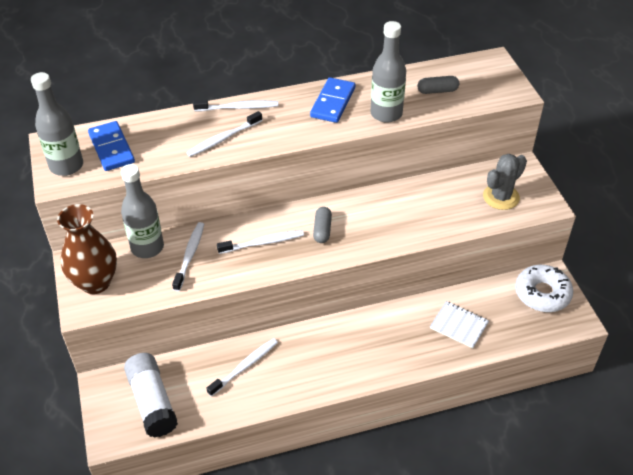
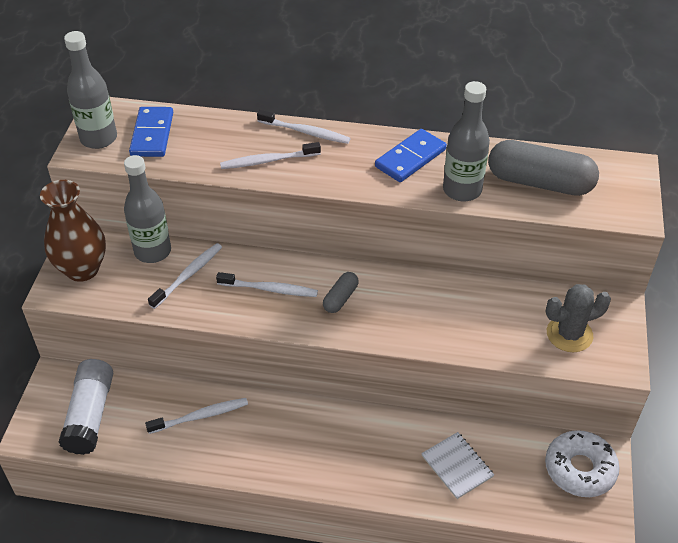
camera: 25 degrees right, 0 degrees up
grey capsule [417,76,459,94] -> grey capsule [488,140,599,196], size x2.07

